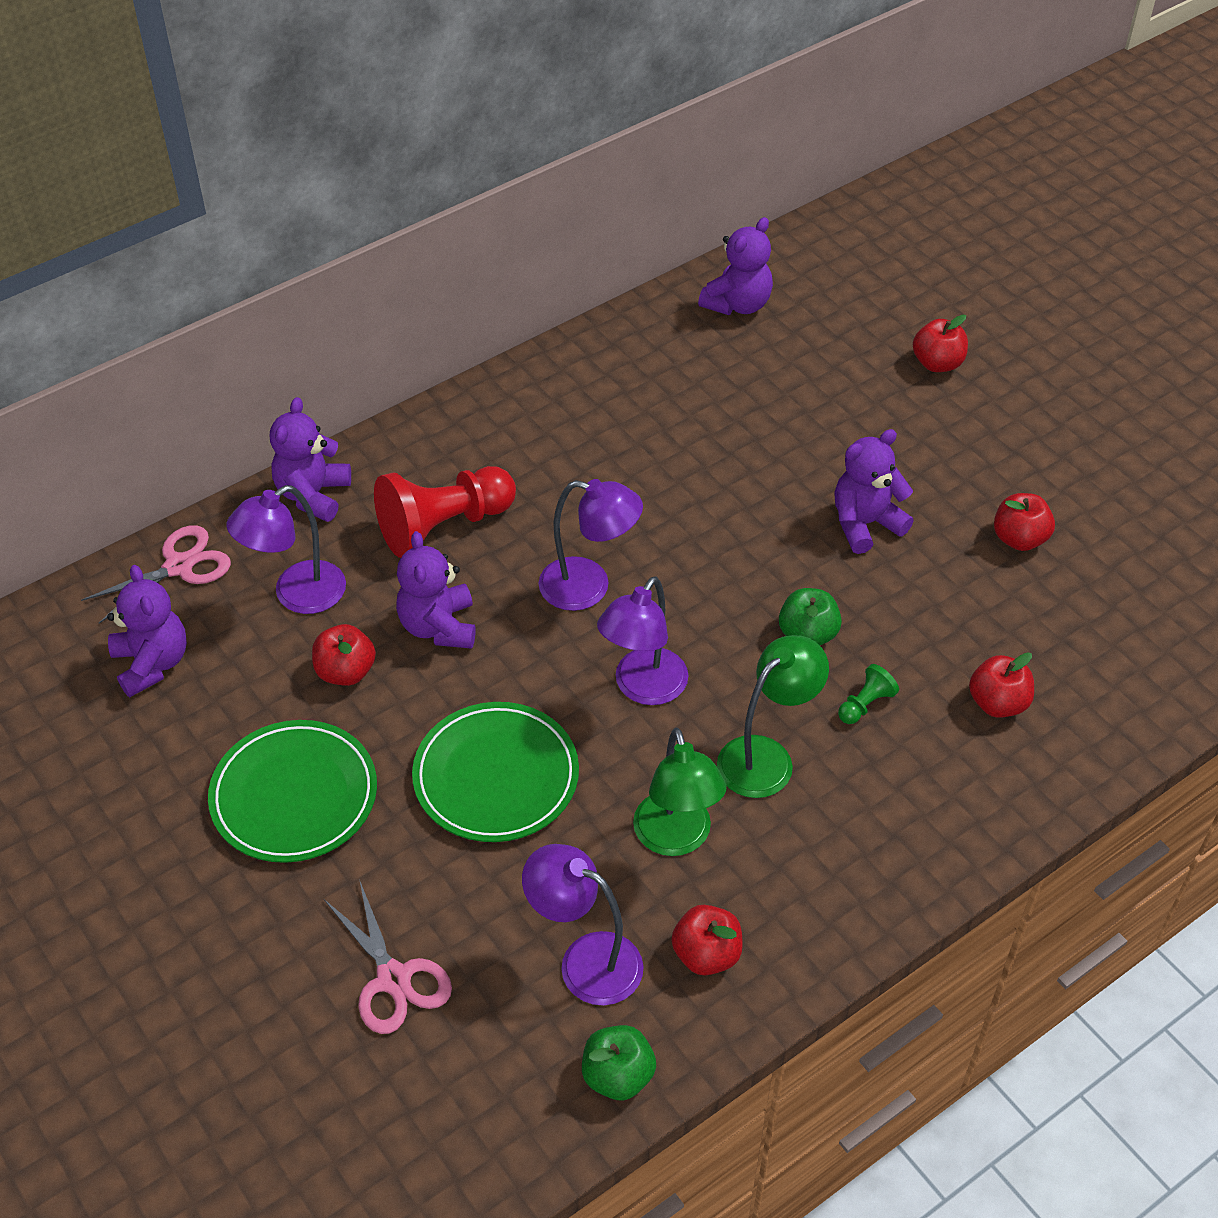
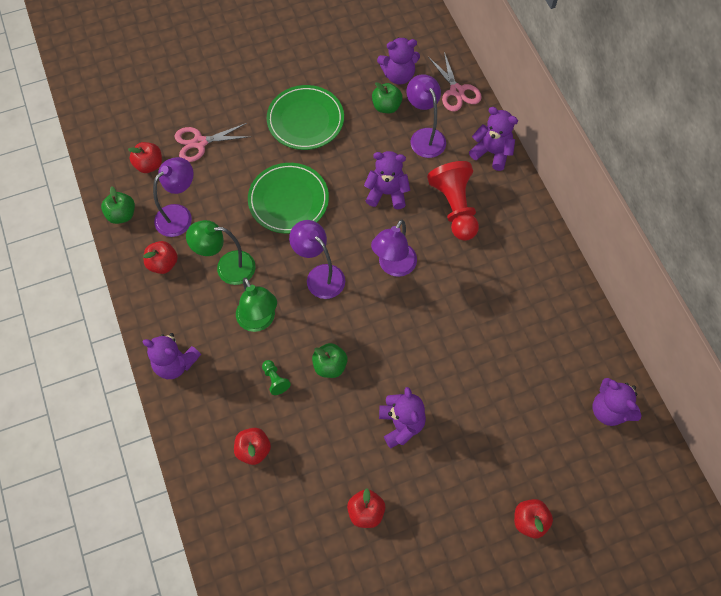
camera: 105 degrees right, 15 degrees up
red apple [312,624,376,686] -> red apple moved to [128,142,162,173]
none -> purple teddy bear [142,333,201,379]
none -> green apple [372,82,403,113]

